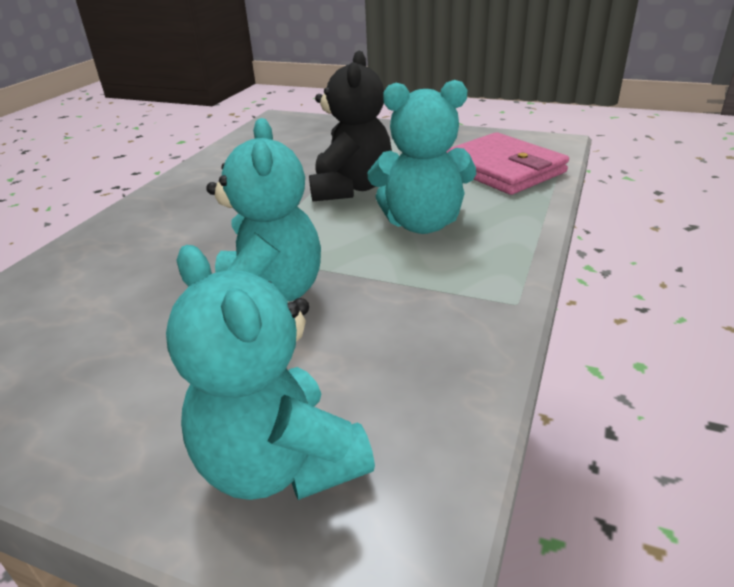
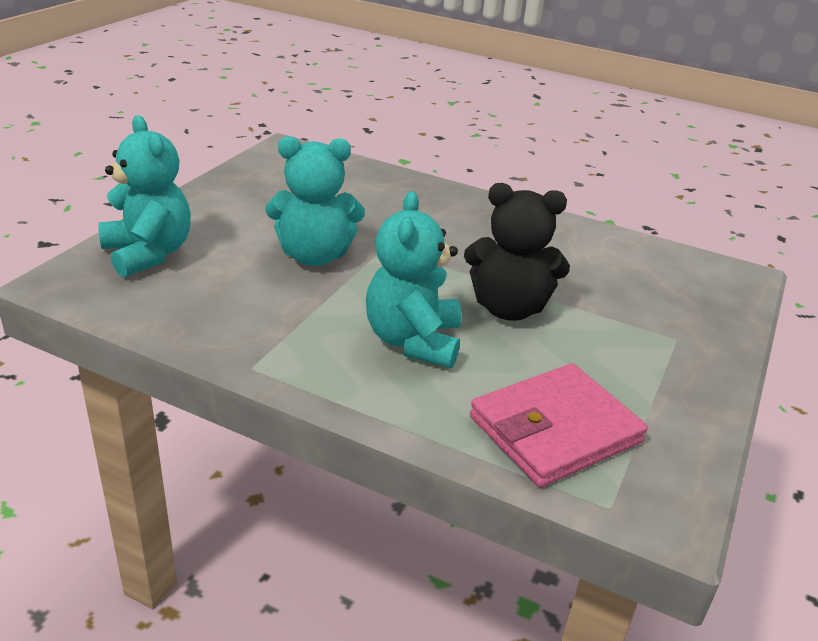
camera: 90 degrees right, 0 degrees up
turquoise teddy bear [166,245,375,500] -> turquoise teddy bear turned 90 degrees clockwise [98,115,191,278]

